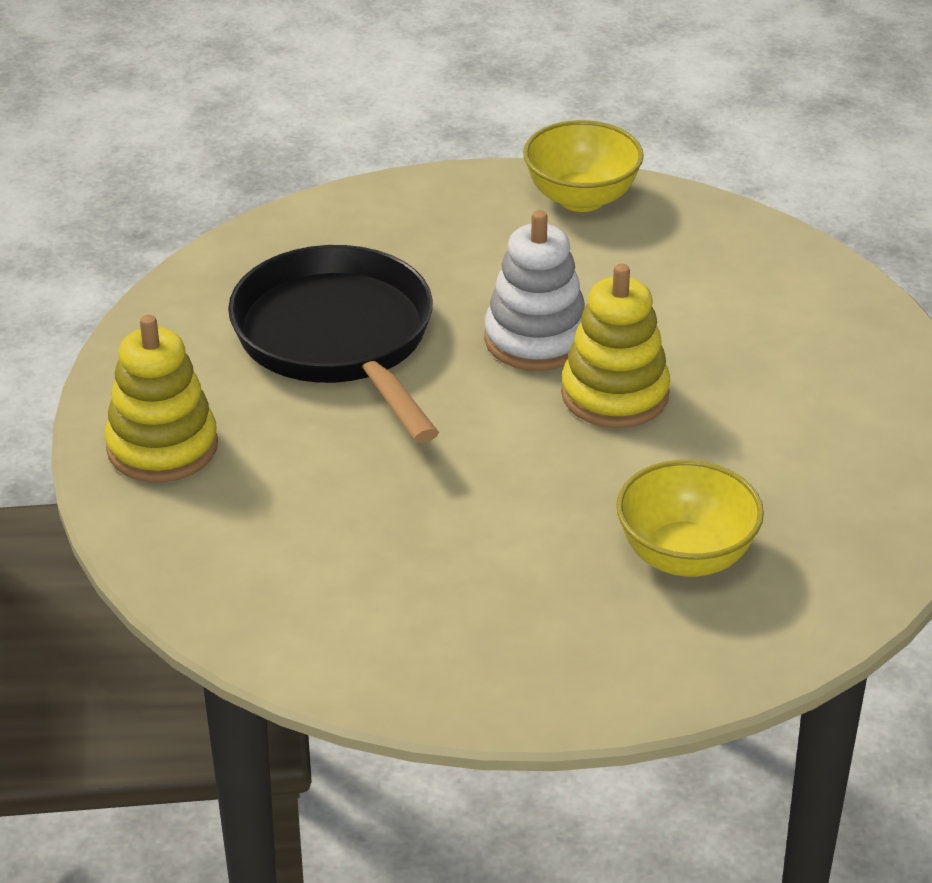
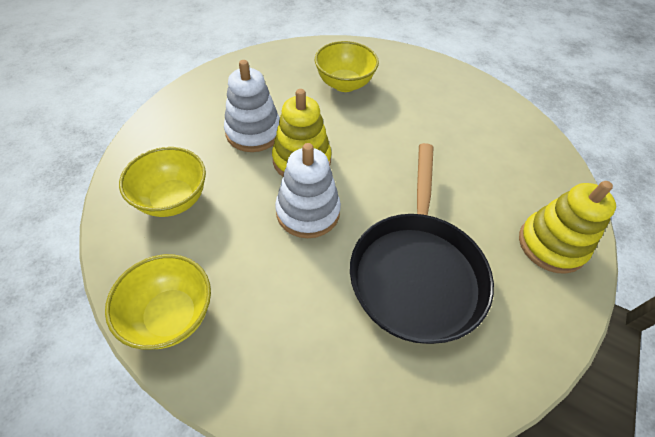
camera: 150 degrees left, 15 degrees up
none -> yellow bowl [119,147,206,217]
none -> white stacking toy [224,60,280,152]

